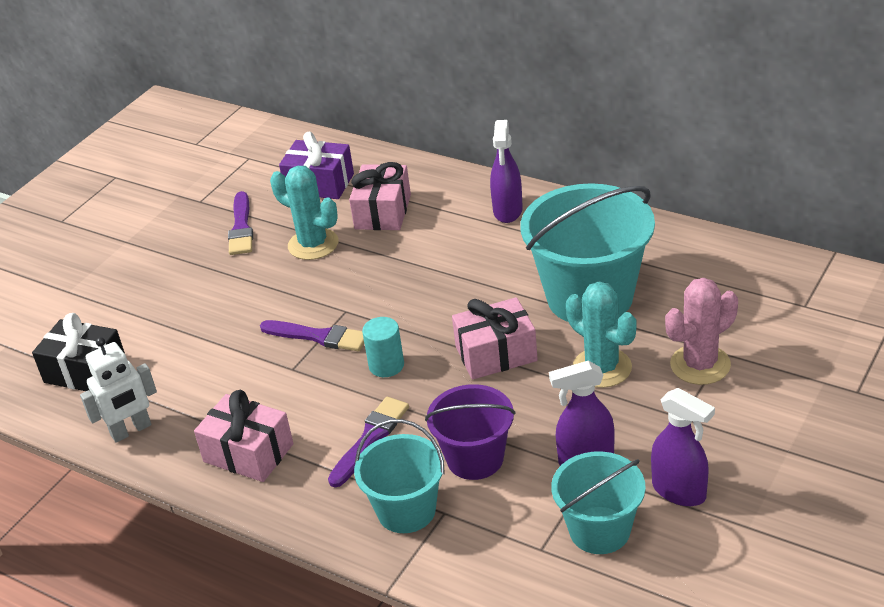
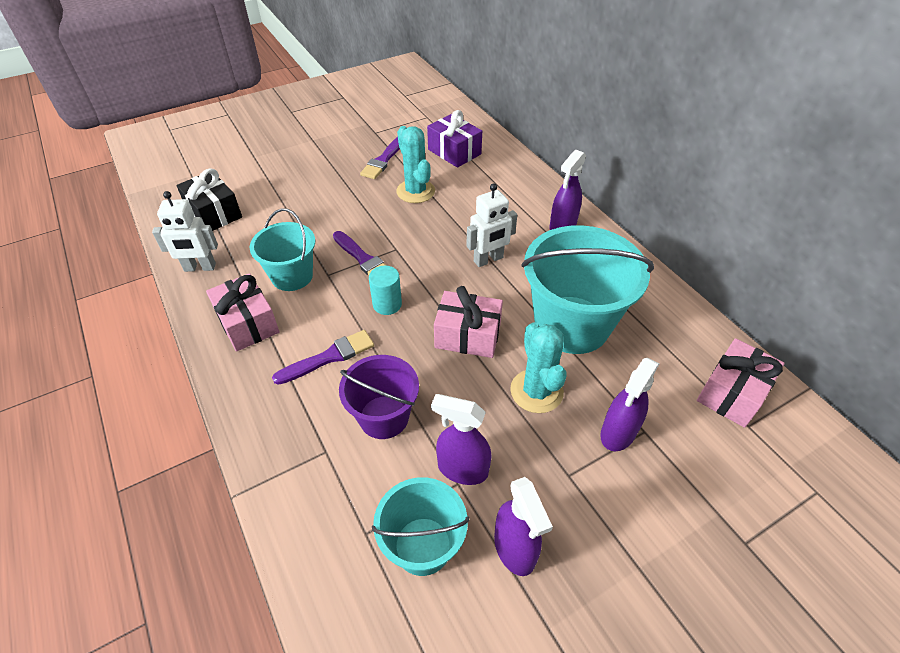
camera: 25 degrees right, 10 degrees up
pink gift [349,162,411,230] -> pink gift moved to [697,338,785,428]
turquoise bucket [354,419,445,533] -> turquoise bucket moved to [250,208,315,291]
pink cactus [665,278,738,385] -> purple spray bottle [600,358,660,451]
none -> white robot [466,183,517,267]

